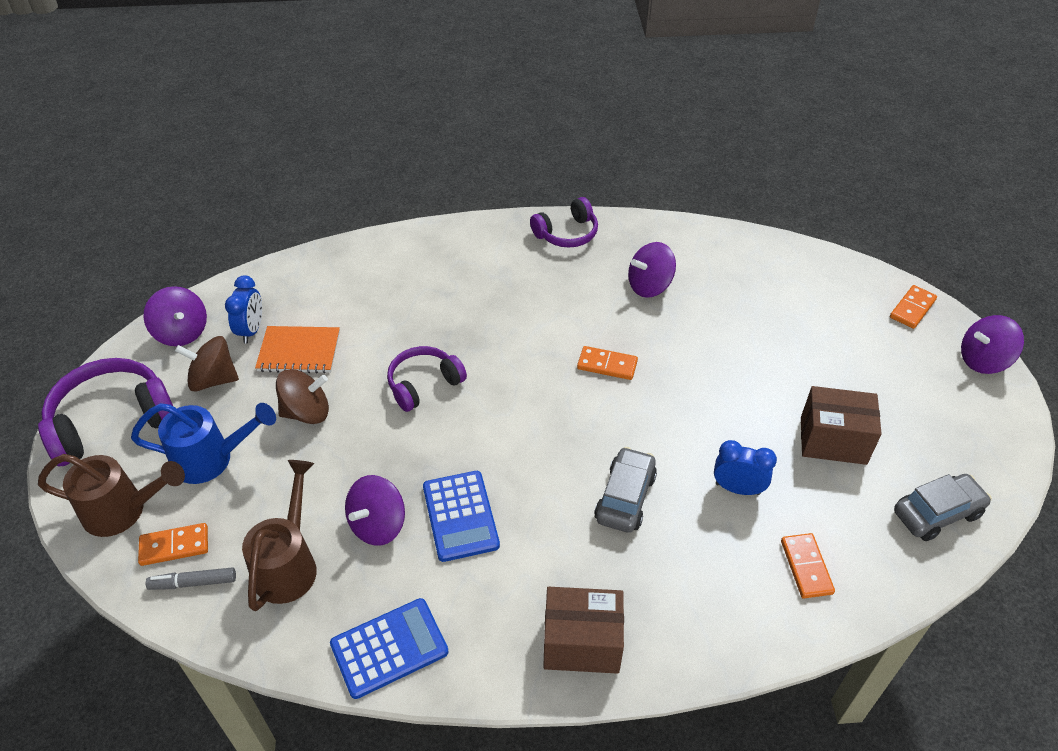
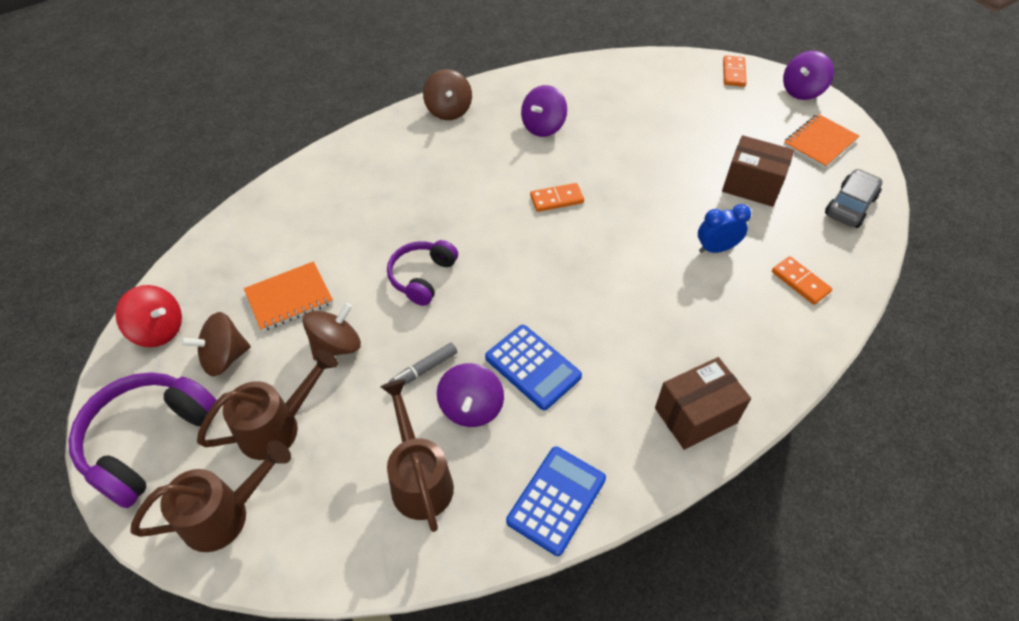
camera: 30 degrees left, 5 degrees up
blue watering can [131,403,276,484] -> brown watering can [197,349,338,460]
orange domino [138,523,208,566] -> none
purple spinning top [143,286,207,346] -> red spinning top [115,285,182,347]
grey marker [146,567,236,590] -> grey marker moved to [389,343,457,385]
blue clock [225,275,262,343] -> none
purple headphones [530,197,598,248] -> brown spinning top [423,69,472,120]
grey car [594,447,657,533] -> none
brown box [801,386,882,465] -> brown box turned 45 degrees clockwise [722,135,794,207]
none -> orange notebook [784,114,859,169]

